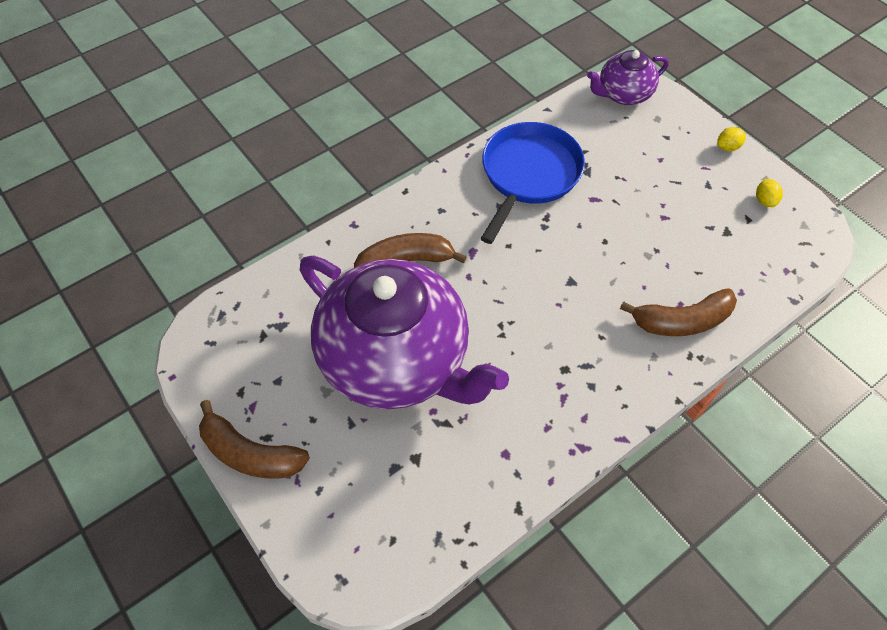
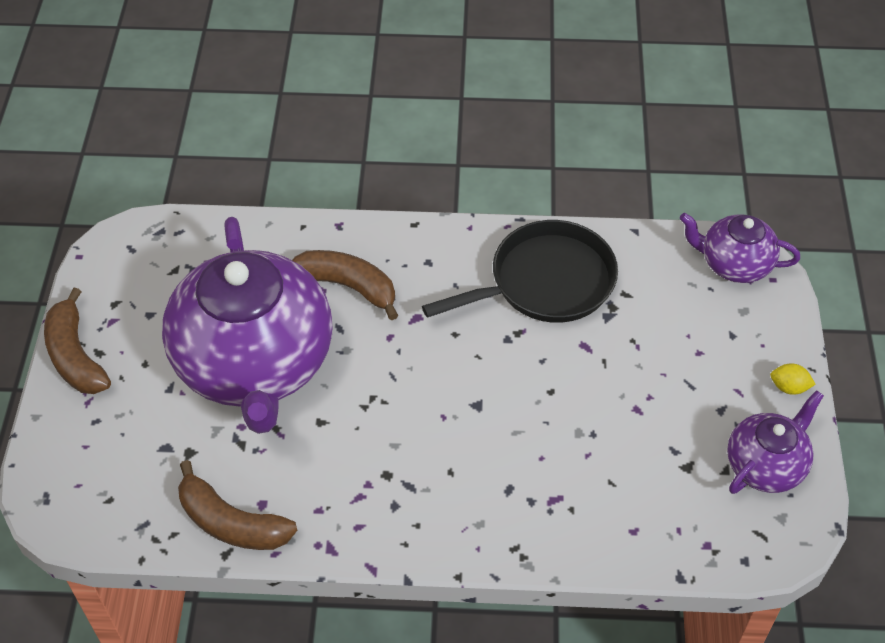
camera: 40 degrees right, 5 degrees down
blue pan [481,122,585,244] -> black pan [422,220,618,323]
brown banana [620,288,737,336] -> brown banana moved to [178,460,298,550]
yellow lemon [756,179,783,207] -> purple teapot [727,390,824,494]

